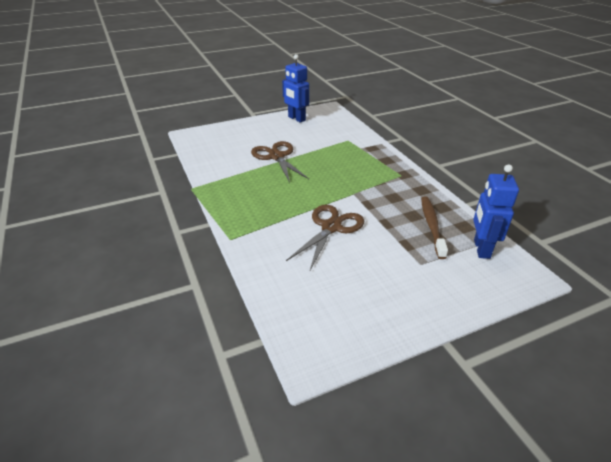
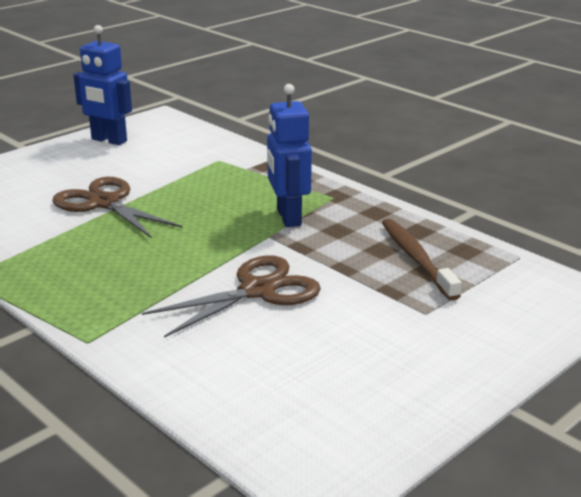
camera: 20 degrees left, 10 degrees down
brown scissors [286,205,364,270] -> brown scissors turned 45 degrees clockwise [142,255,321,338]
blue robot [473,164,519,259] -> blue robot moved to [267,84,312,227]

